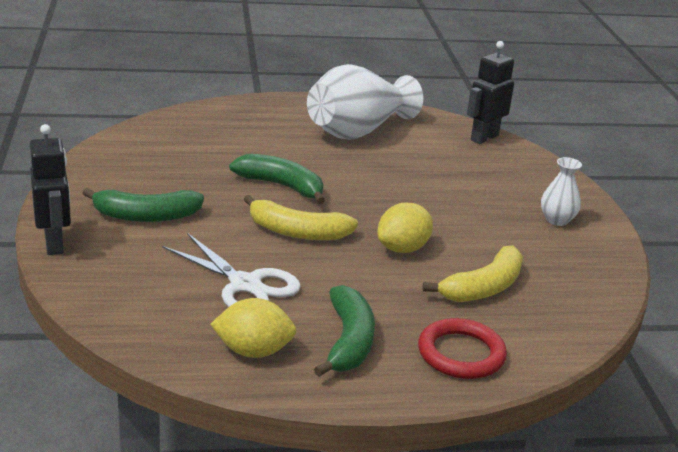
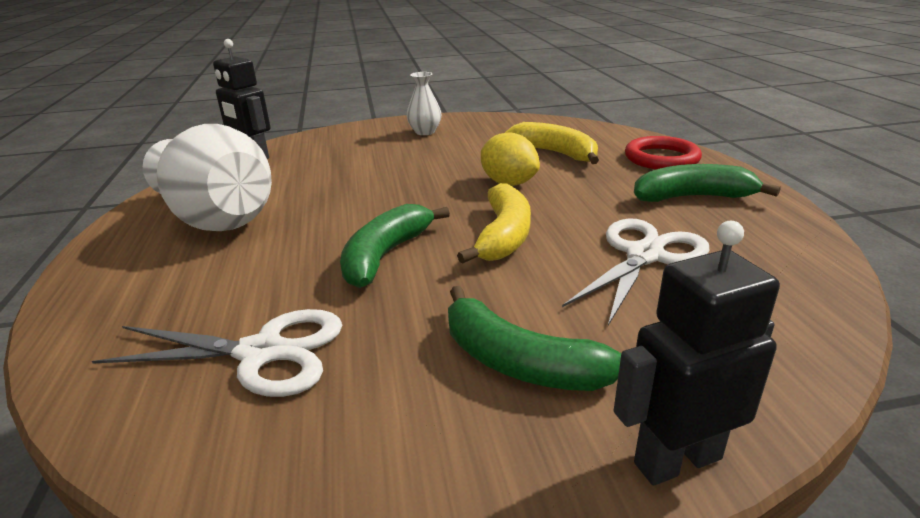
camera: 90 degrees left, 0 degrees up
green banana [83,188,204,222] -> green banana turned 135 degrees clockwise [448,286,621,391]
yellow lemon [210,298,296,358] -> none
none -> white scissors [92,309,342,397]

